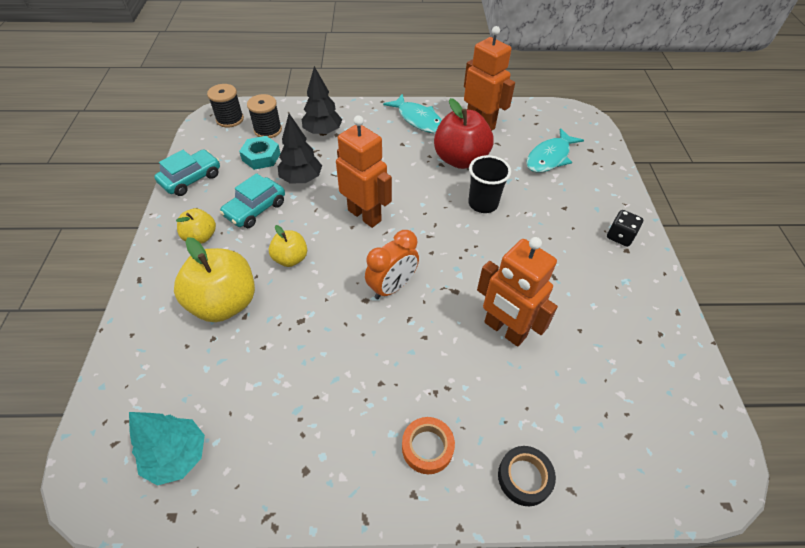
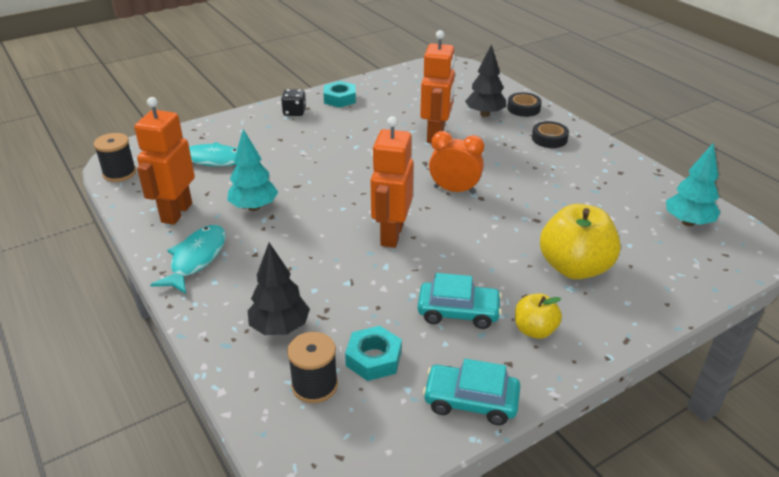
camera: 120 degrees left, 15 degrees down
black spool [207,84,244,128] -> black spool moved to [94,133,136,182]
yellow apple [269,225,307,267] -> none
black tree [277,113,322,184] -> black tree moved to [465,44,506,117]
orange tape [402,417,455,474] -> black tape [532,121,569,148]
red apple [434,98,494,169] -> turquoise tree [227,129,278,211]
black cup [468,155,511,213] -> none
none -> turquoise nut [323,81,356,108]

